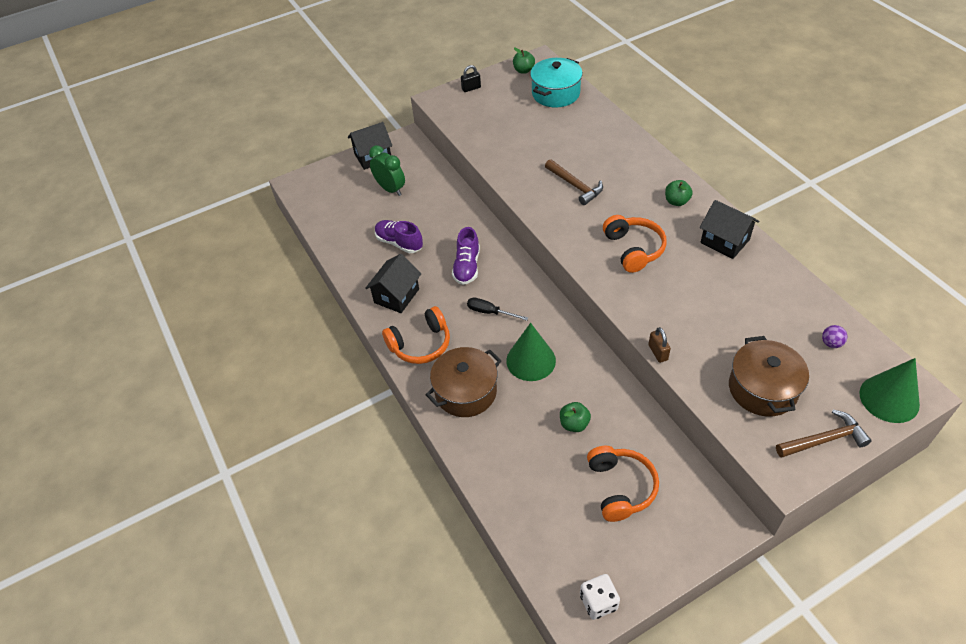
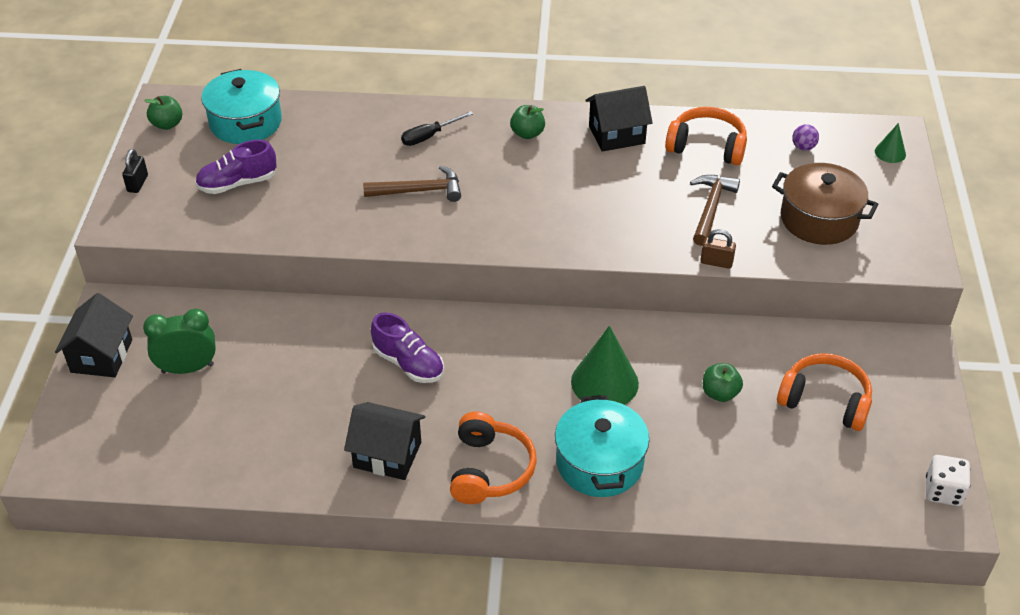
camera: 60 degrees left, 5 degrees down
black house [365,254,422,313] -> black house turned 45 degrees counterclockwise [344,402,425,480]
purple shoe [375,220,423,253] -> purple shoe moved to [195,140,277,194]
brown pot [426,347,502,417] -> turquoise pot [555,395,649,497]
black screwdriver [467,297,528,321] -> black screwdriver moved to [401,111,473,146]
orange headphones [603,215,667,273] -> orange headphones moved to [665,107,747,165]
brown hammer [776,410,871,458] -> brown hammer moved to [690,175,740,246]
green cone [859,358,920,423] -> green cone [875,123,906,163], size x0.51

